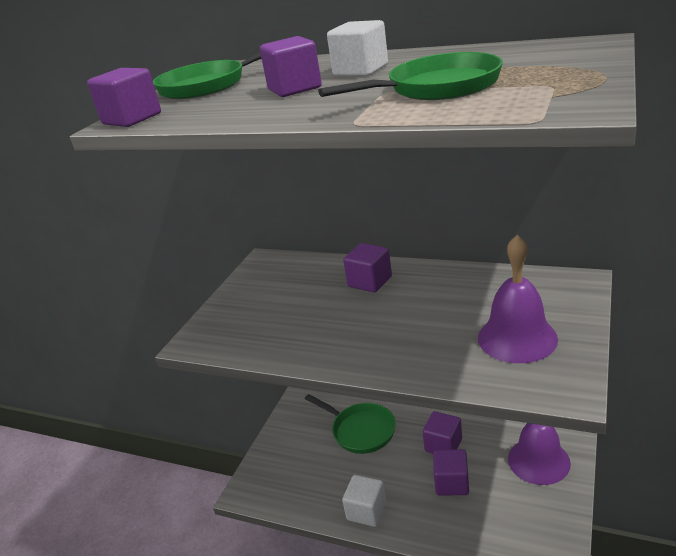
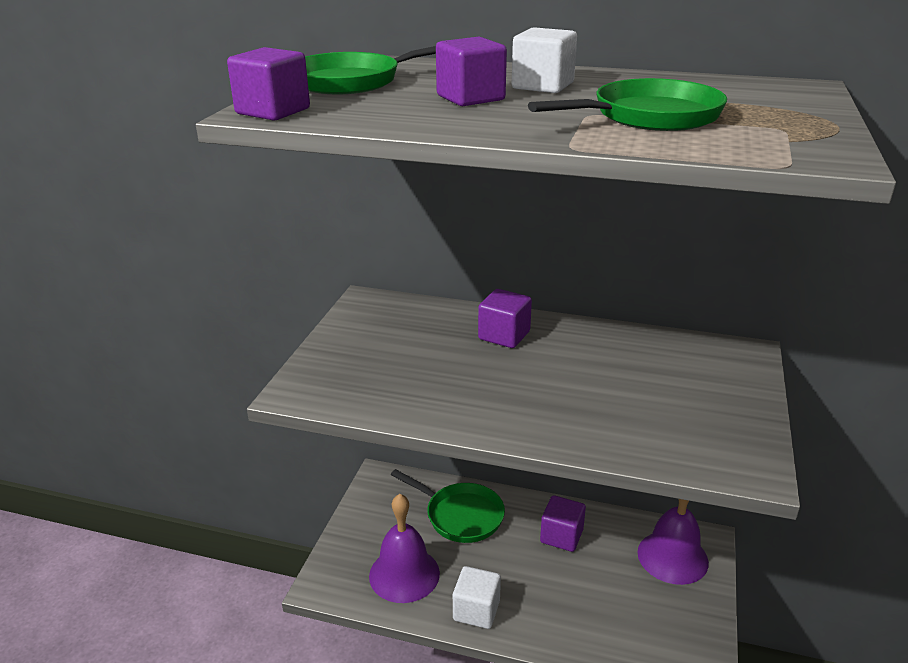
camera: 10 degrees left, 0 degrees up
purple cube [433,449,469,495] -> none
purple bell [478,235,558,363] -> purple bell moved to [369,494,440,603]

